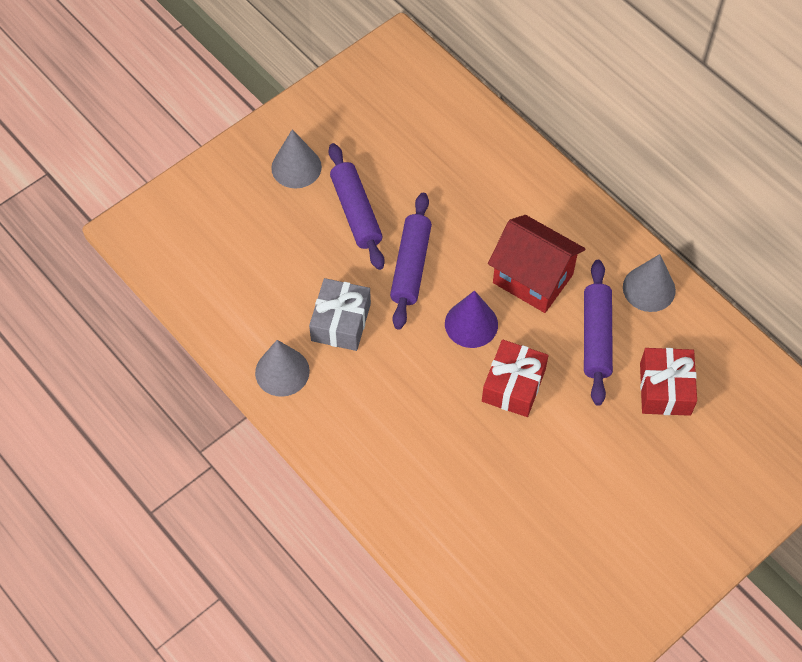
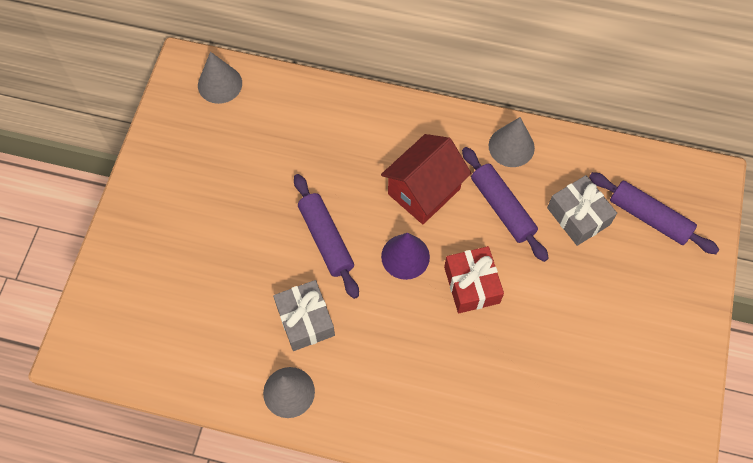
camera: 35 degrees left, 5 degrees up
grey cone [271,129,322,188] -> grey cone moved to [198,52,242,104]
purple rolling pin [328,143,385,270] -> purple rolling pin moved to [589,172,719,254]
red house [488,215,585,313] -> red house turned 45 degrees counterclockwise [381,134,471,224]
red gift [640,348,697,416] -> grey gift [547,175,617,246]

